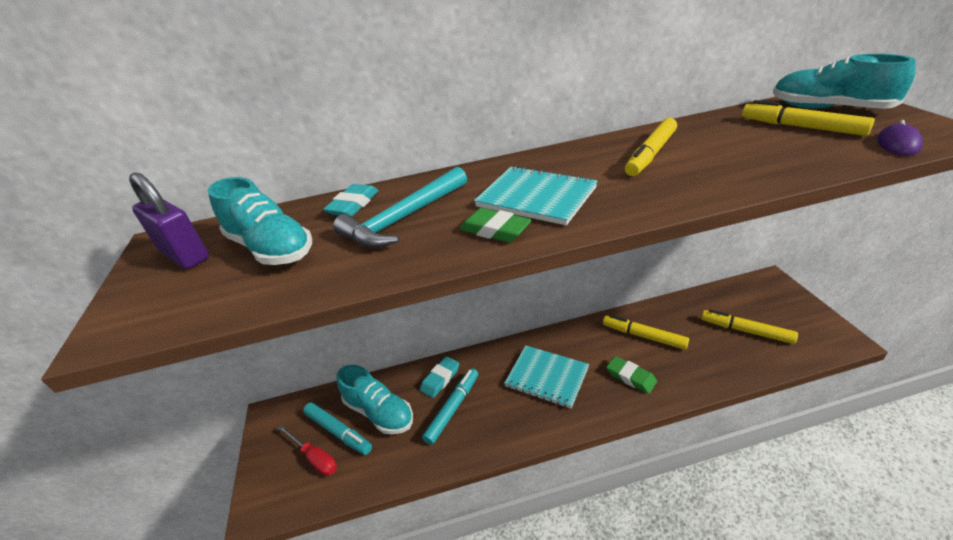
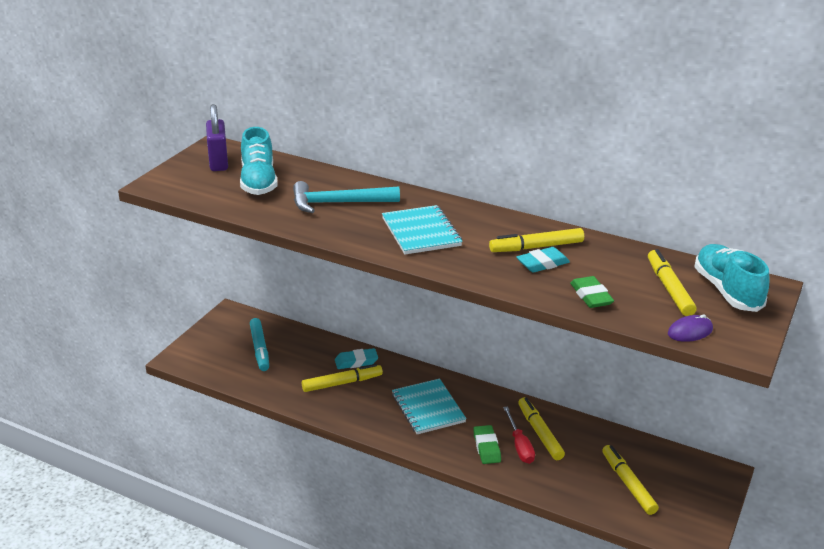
camera: 35 degrees right, 5 degrees down
red screwdriver [278,425,337,476] -> red screwdriver moved to [503,406,535,464]
turquoise eraser [323,184,379,217] -> turquoise eraser moved to [517,247,570,273]
turquoise shoe [337,365,413,434] -> none
turquoise marker [422,368,478,445] -> yellow marker [302,364,383,392]
green eraser [459,208,532,242] -> green eraser moved to [570,276,614,308]

